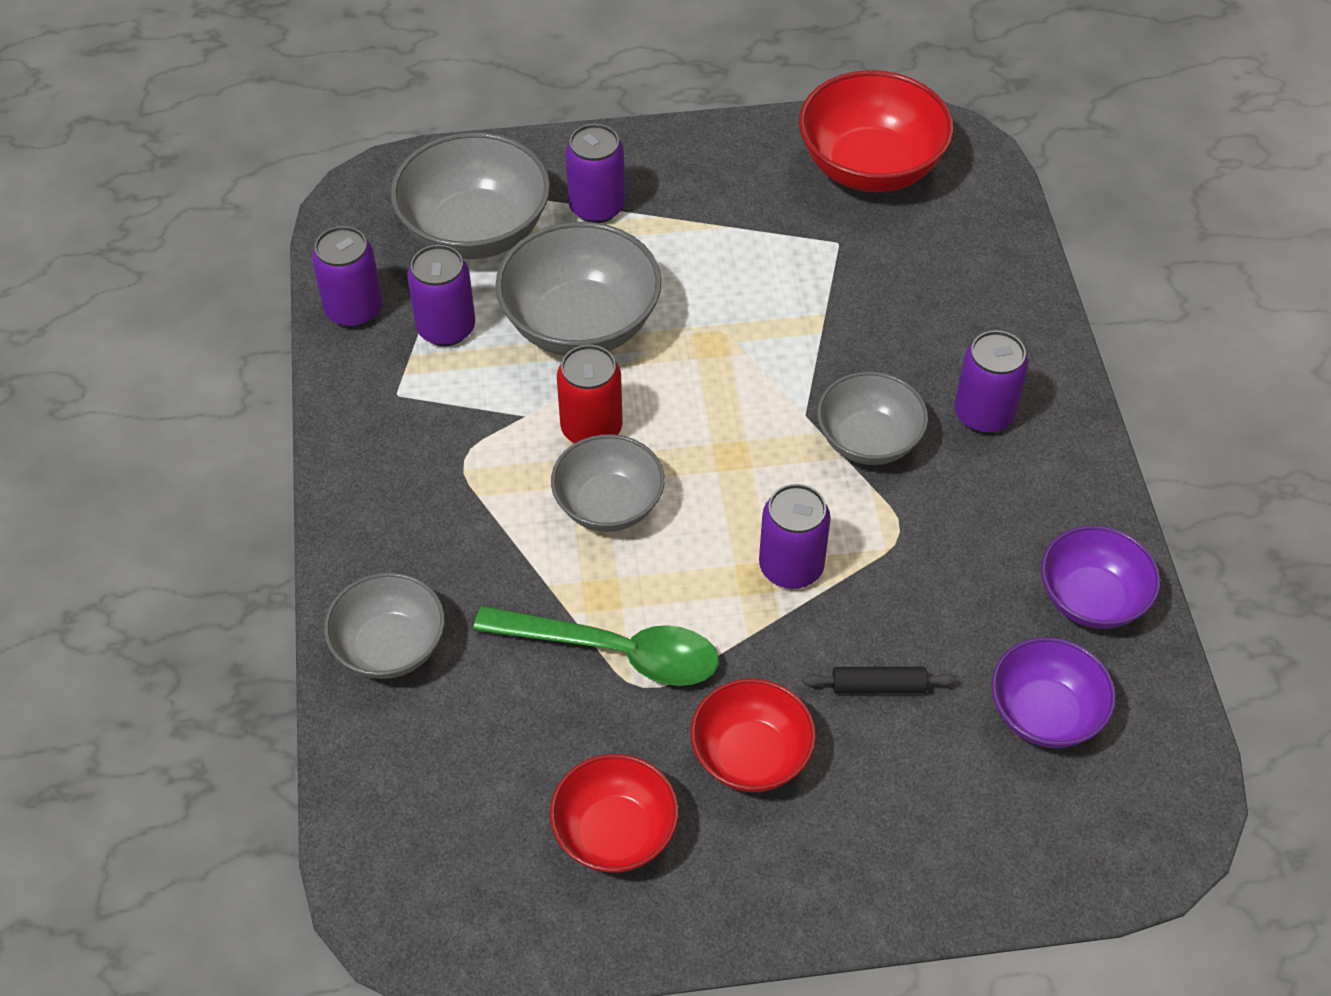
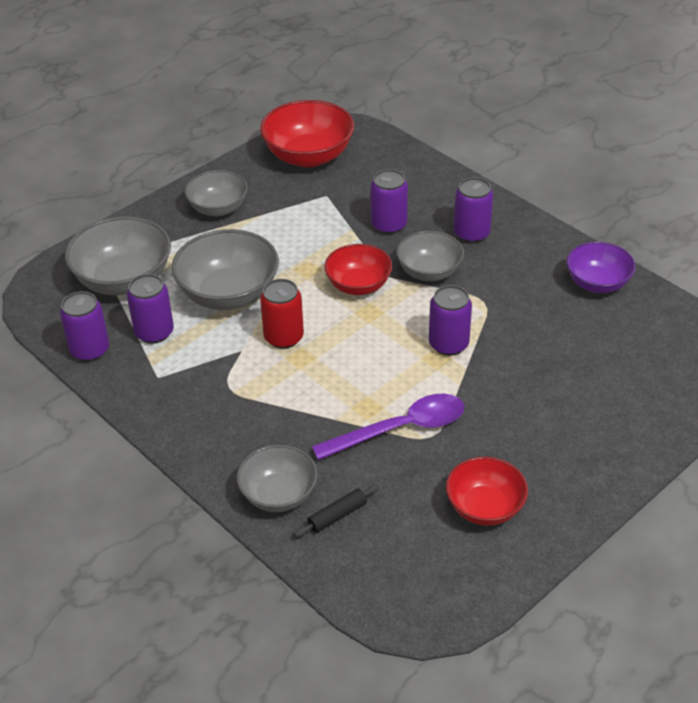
camera: 35 degrees left, 10 degrees down
green spoon [473,606,719,686] -> purple spoon [312,394,464,460]
grey bowl [551,434,665,532] -> grey bowl moved to [185,170,248,216]
purple can [565,124,625,223] -> purple can moved to [370,169,408,234]
red bowl [690,679,816,792] -> red bowl moved to [324,244,392,295]
black rolling pin [803,667,956,694] -> black rolling pin moved to [294,484,379,537]
purple bowl [991,637,1116,748] -> none

